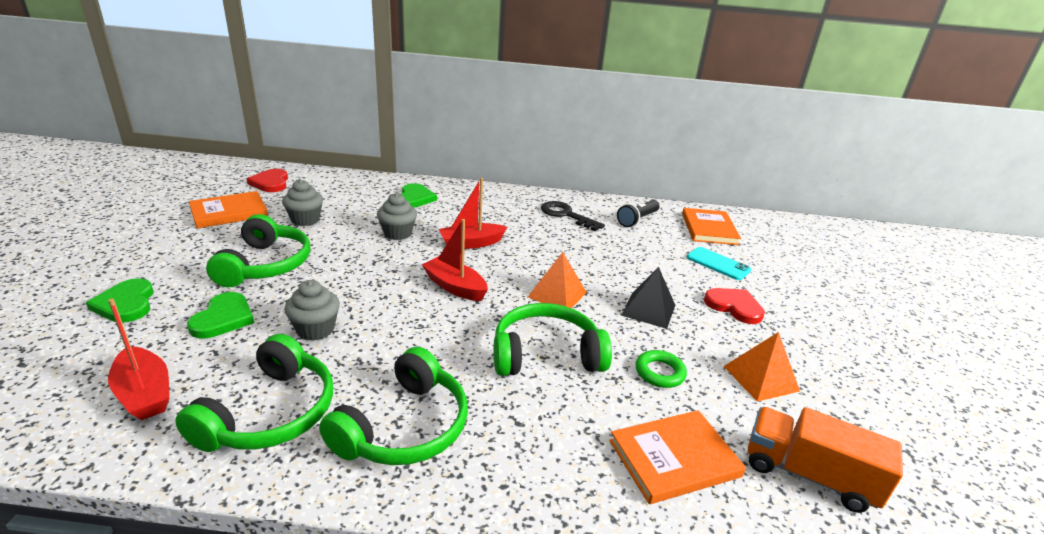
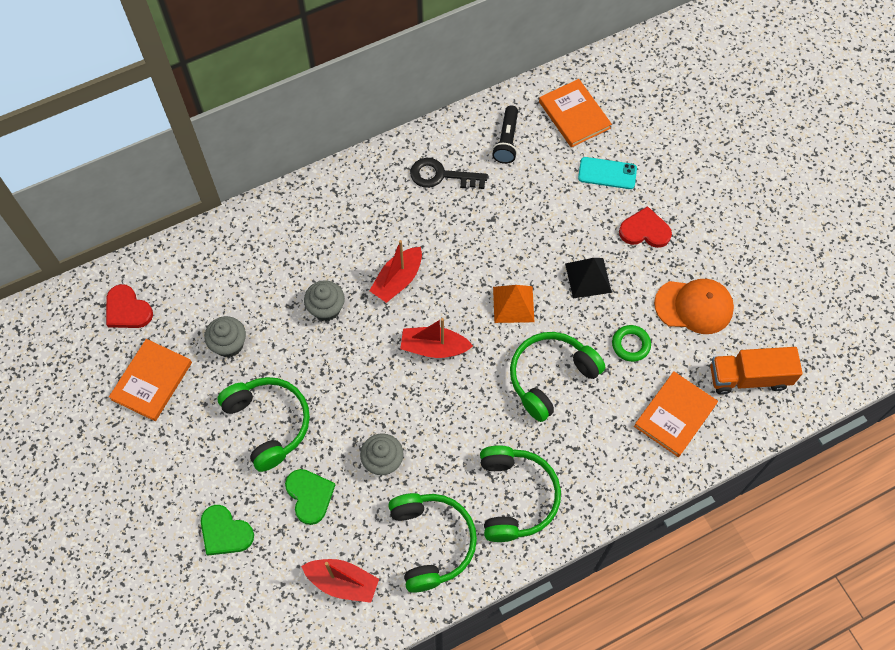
camera: 30 degrees left, 35 degrees up
green heart [401,183,437,208] -> none
orange pyramid [724,332,800,402] -> orange cap [654,279,734,334]

